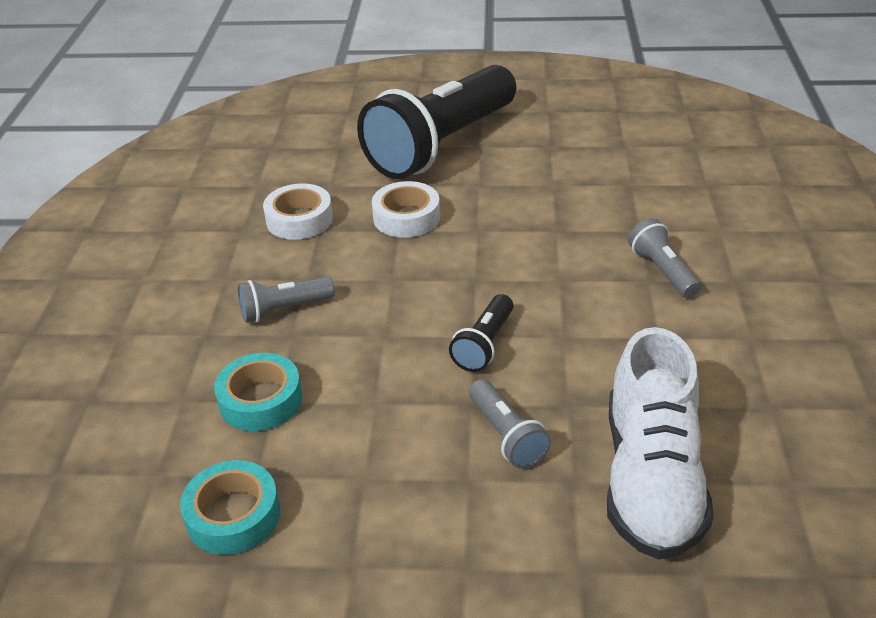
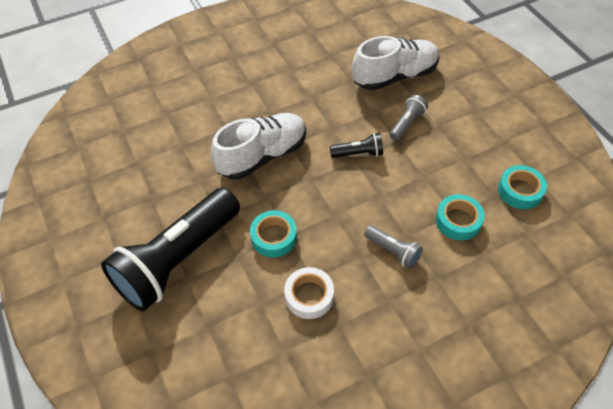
camera: 120 degrees left, 15 degrees up
black flashlight [357,65,516,179] -> black flashlight turned 120 degrees clockwise [101,187,240,312]
white tape [372,181,440,238] -> turquoise tape [250,210,297,258]
grey flashlight [628,218,701,298] -> none
none -> white shoe [211,113,306,179]

